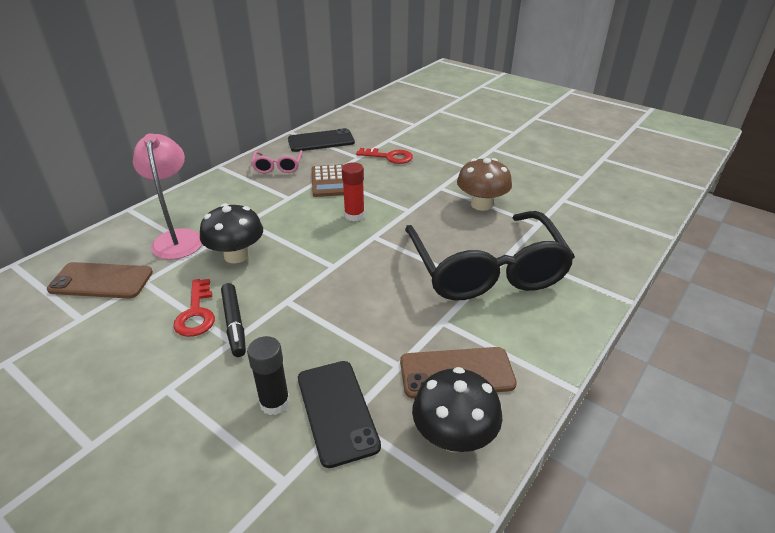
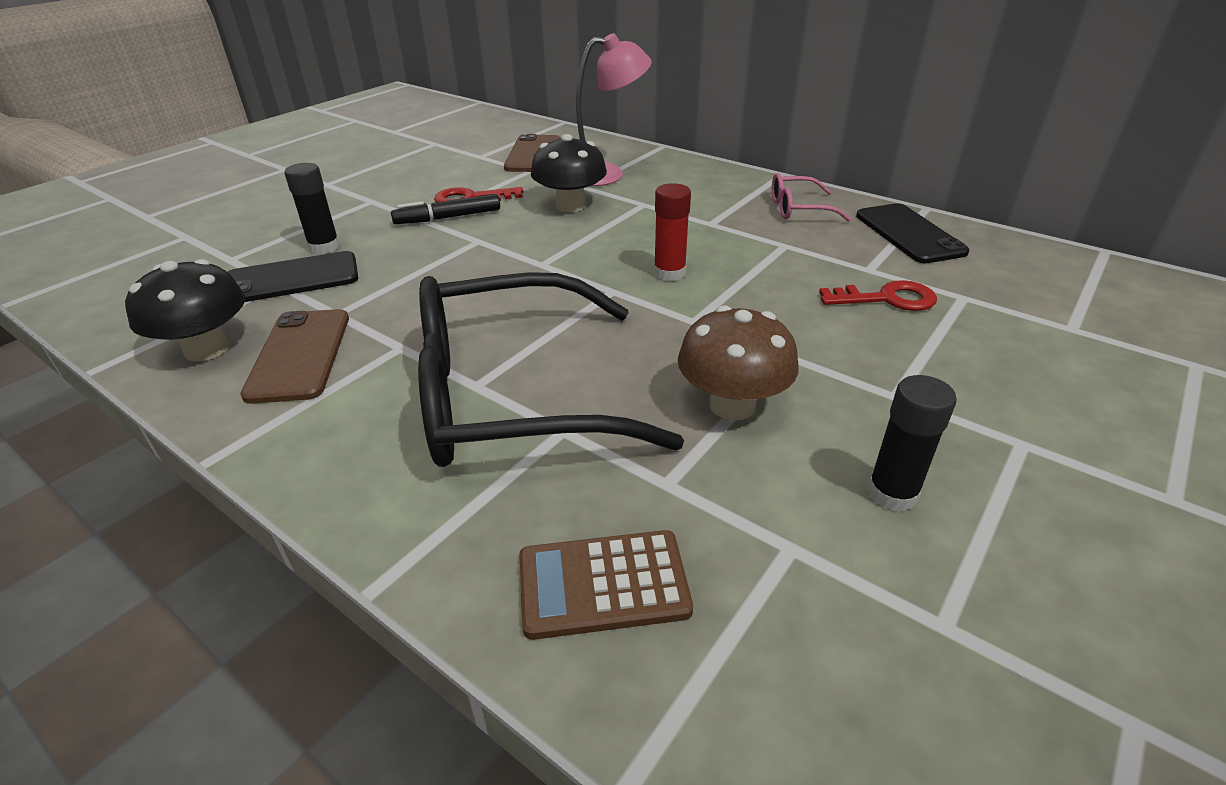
camera: 90 degrees right, 0 degrees up
brown calculator [311,164,344,197] -> brown calculator moved to [519,530,693,640]
red key [356,148,413,164] -> red key turned 105 degrees counterclockwise [819,280,937,311]
none -> black glue stick [867,375,957,512]

